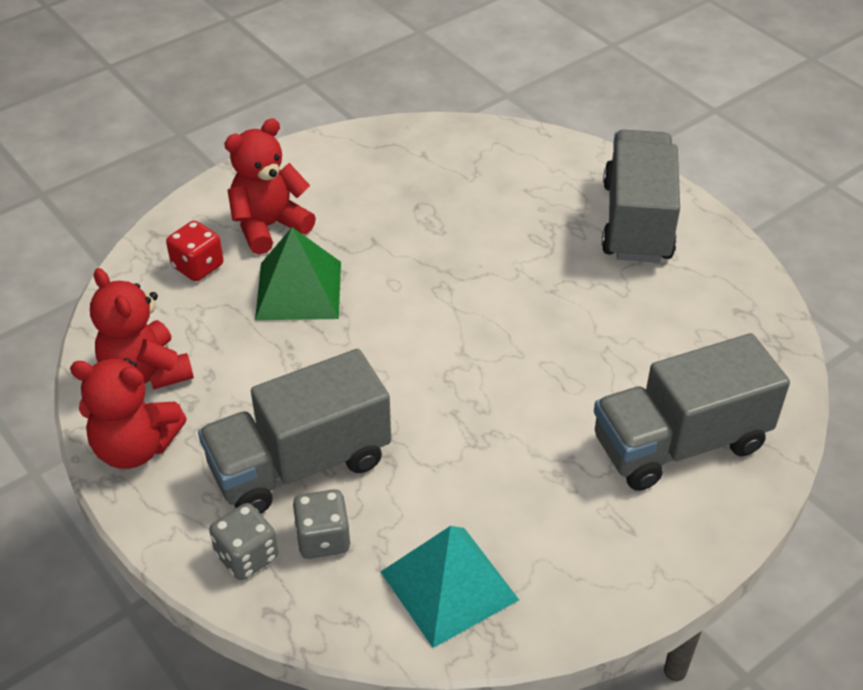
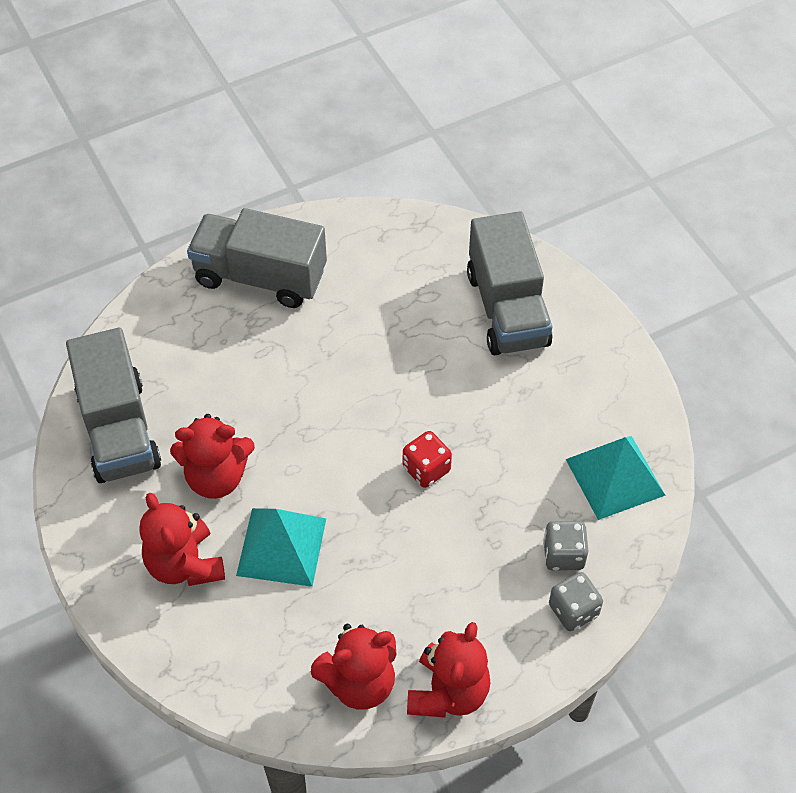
camera: 80 degrees left, 10 degrees up
red dice [166,221,223,281] -> red dice moved to [403,431,452,488]
grey truck [198,349,391,514] -> grey truck moved to [66,328,161,483]
green pyramid [255,227,341,320] -> turquoise pyramid [236,508,326,587]
none -> red teddy bear [170,414,255,499]

